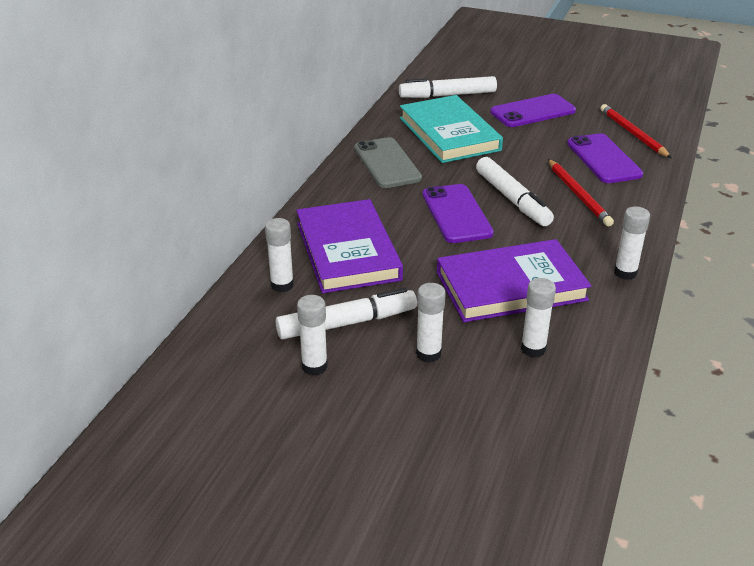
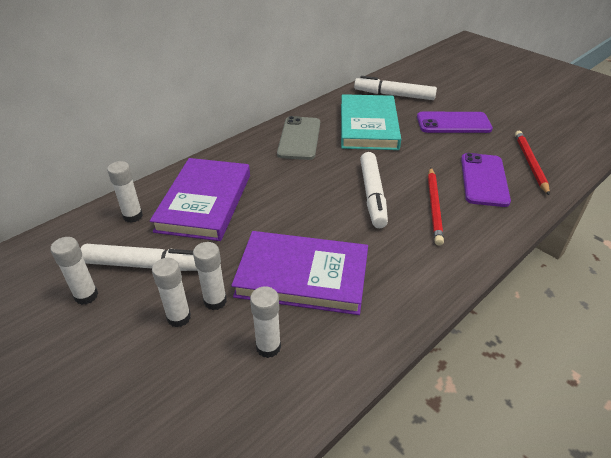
camera: 25 degrees right, 5 degrees up
purple phone [422,184,494,243] -> none
white glue stick [614,206,650,280] -> white glue stick moved to [193,242,227,310]

